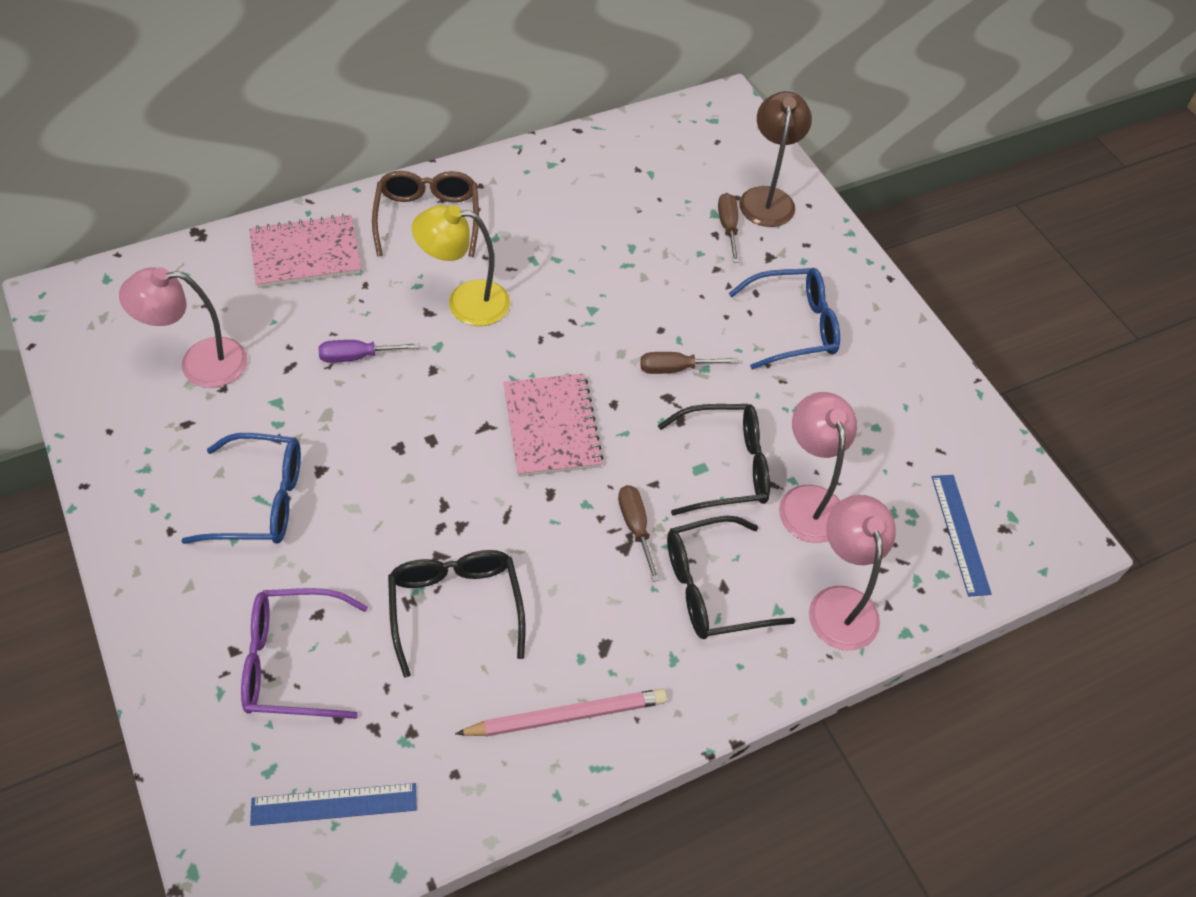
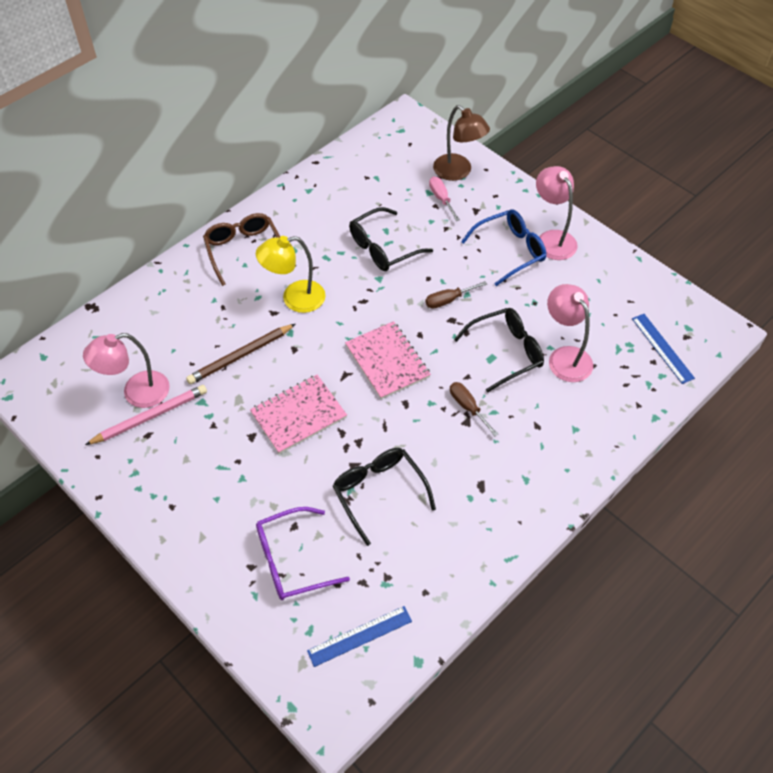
camera: 15 degrees left, 0 degrees up
blue glasses [181,433,301,544] -> none
pink notebook [249,214,361,288] -> pink notebook moved to [250,375,347,454]
purple screwdriver [318,340,420,363] -> brown pencil [186,324,295,384]
pink pencil [455,688,667,736] -> pink pencil moved to [85,385,207,445]
black glasses [667,516,795,639] -> black glasses moved to [349,207,433,271]
brown screwdriver [718,193,739,263] -> pink screwdriver [429,176,460,221]
brown lamp [739,91,812,227] -> brown lamp turned 150 degrees clockwise [433,105,490,181]
pink lamp [809,495,896,651] -> pink lamp moved to [536,166,578,260]

